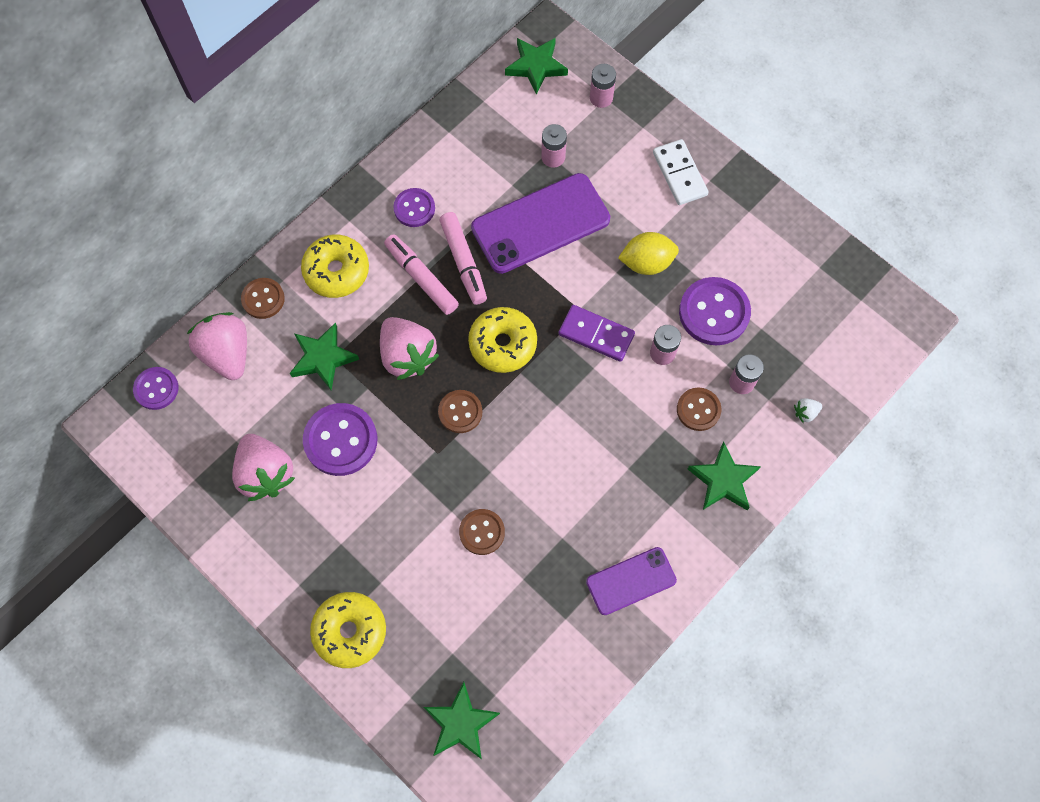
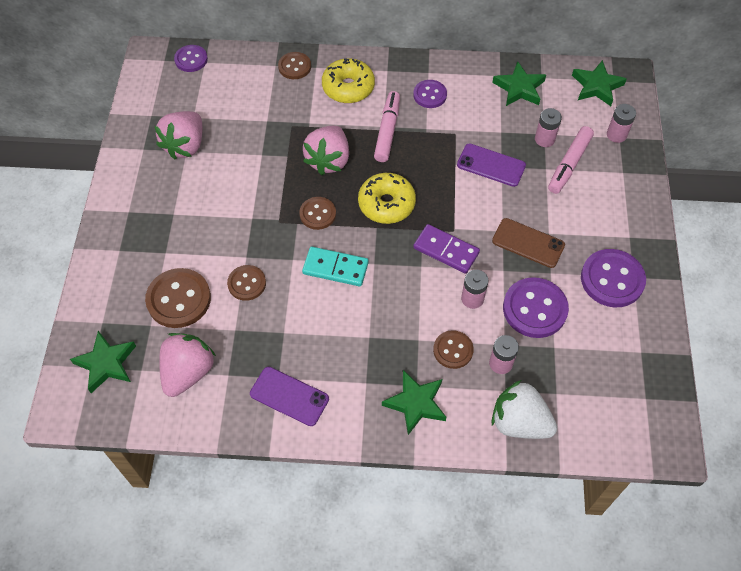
camera: 50 degrees right, 10 degrees down
pink strawberry [187,312,247,380] -> pink strawberry moved to [159,333,216,397]
green star [290,322,359,391] -> green star moved to [492,62,546,106]
purple button [303,403,377,476] -> purple button moved to [581,249,646,307]
yellow donut [310,592,386,668] -> none
pink marker [439,212,487,305] -> pink marker moved to [548,126,594,194]
purple phone [471,173,610,274] -> purple phone [457,143,526,187], size x0.58
purple domino [558,305,635,362] -> purple domino turned 45 degrees counterclockwise [413,224,480,274]
yellow lemon [618,232,679,275] -> brown phone [492,218,565,268]
white domino [653,139,709,205] -> none
white strawberry [794,398,822,423] -> white strawberry [492,380,557,439], size x2.41
none -> brown button [145,268,211,328]
none -> turquoise domino [302,247,369,287]

